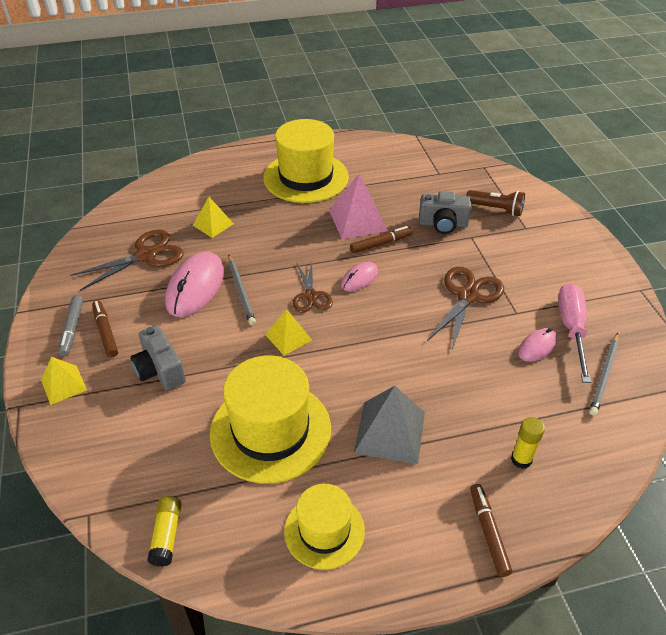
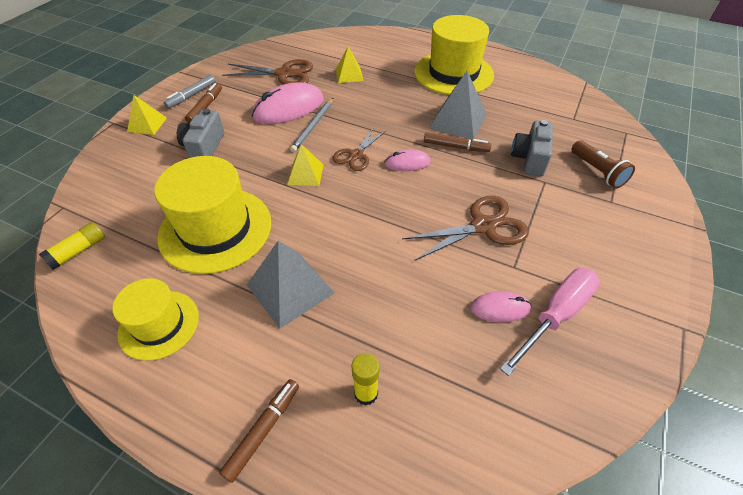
camera: 40 degrees right, 5 degrees up
pink pyramid [329,173,388,239] -> grey pyramid [429,71,487,140]
grey camera [419,191,471,234] -> grey camera turned 60 degrees clockwise [511,120,553,176]
grey pencil [589,333,619,416] -> none

